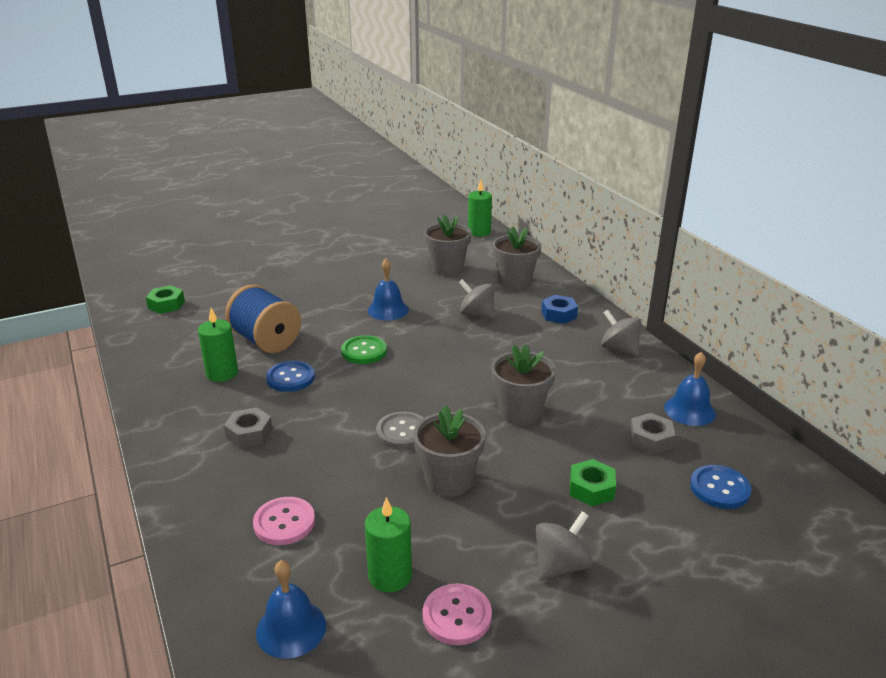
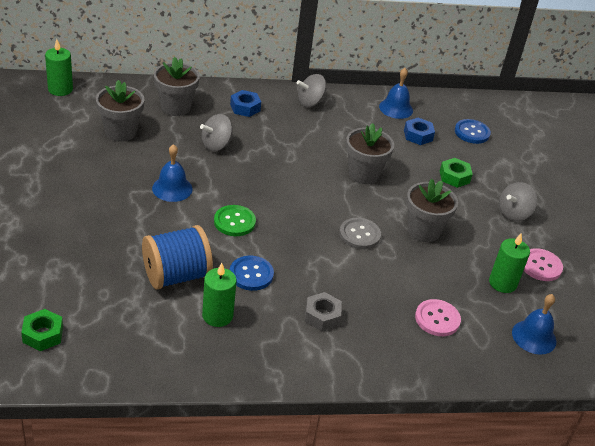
camera: 75 degrees left, 10 degrees up
grey spinning top [535,511,593,580] -> grey spinning top turned 105 degrees counterclockwise [499,182,537,221]
grey nut [629,413,675,455] -> blue nut [404,118,435,145]

